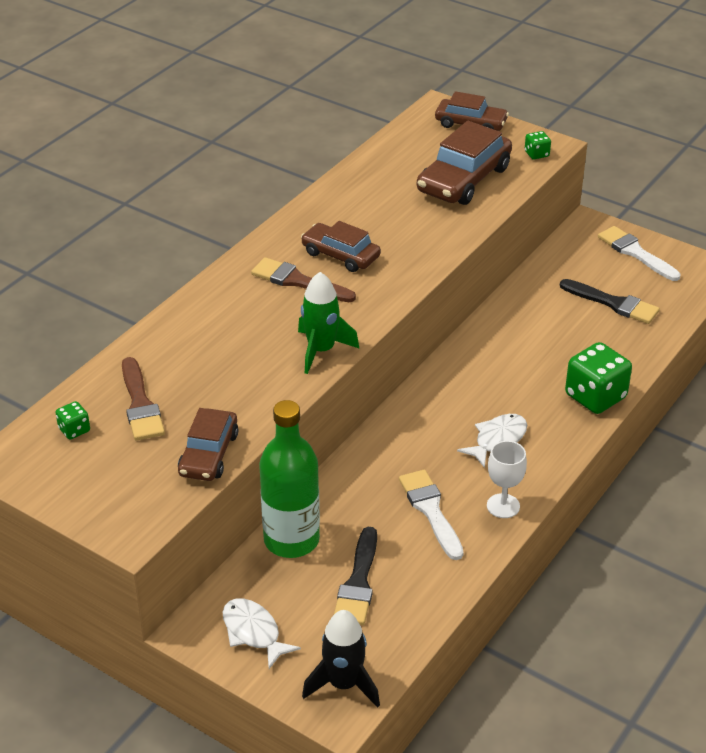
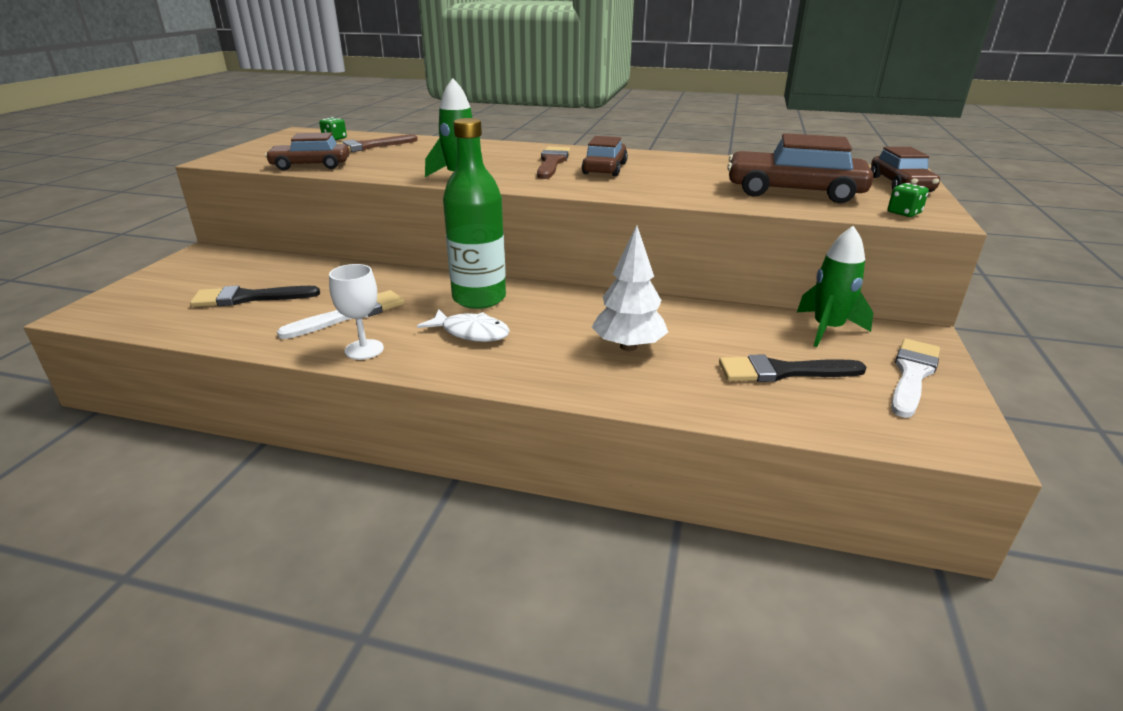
camera: 70 degrees right, 10 degrees down
white fish [223,598,301,669] -> none
green bottle [259,400,320,558] -> green bottle moved to [443,118,506,309]
black rocket [302,610,380,708] -> none
black brush [560,279,660,324] -> black brush turned 75 degrees clockwise [719,355,867,382]
green dice [565,342,632,414] -> none
none -> white tree [592,225,668,351]
none -> green rocket [797,226,873,347]

